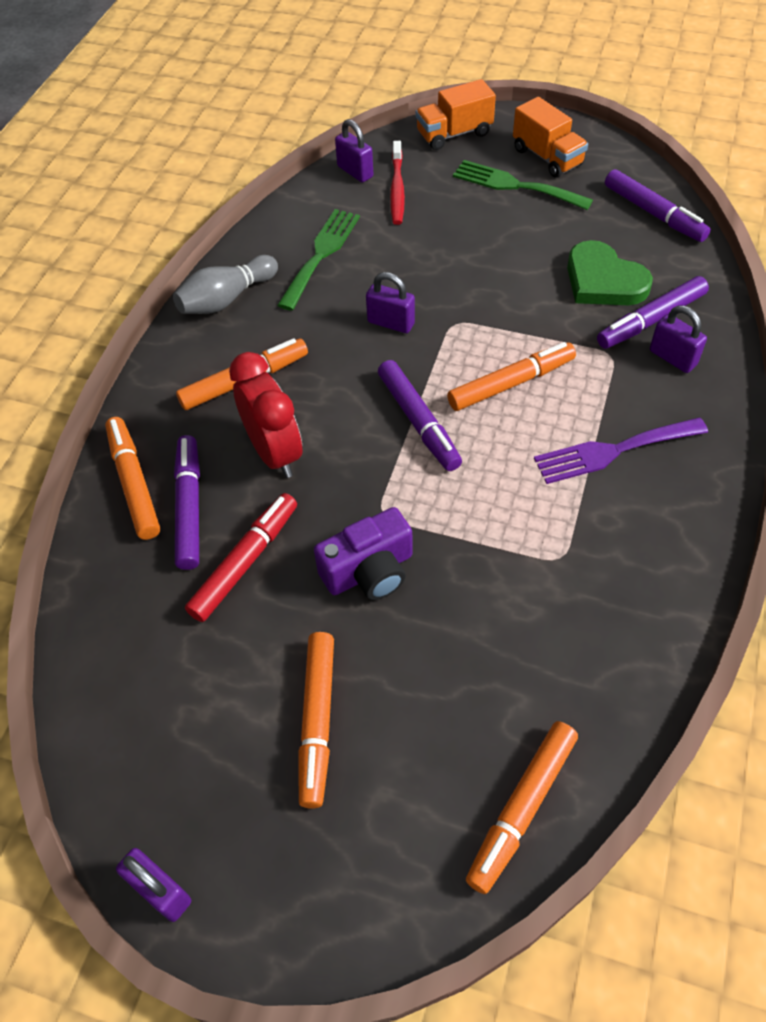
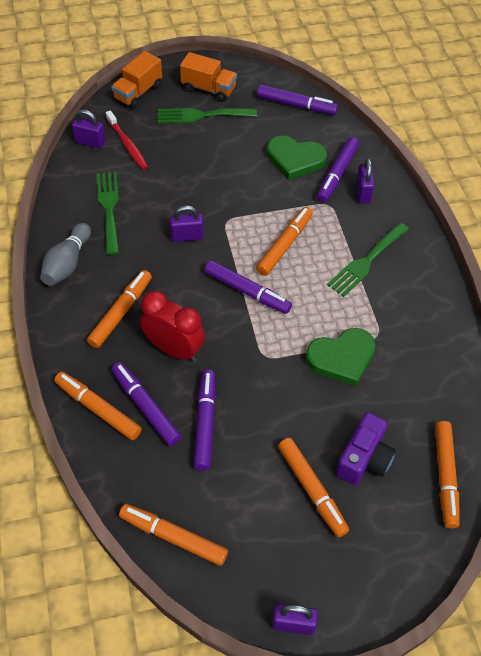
camera: 35 degrees left, 0 degrees up
red marker [185,493,297,622] -> purple marker [193,370,216,471]
purple camera [314,507,413,600] -> purple camera moved to [336,412,396,485]
purple fork [534,418,708,484] -> green fork [327,223,409,297]
purple padlock [650,305,707,373] -> purple padlock turned 75 degrees clockwise [356,158,374,203]
none -> orange marker [119,504,228,566]
none -> green heart [306,328,376,386]

